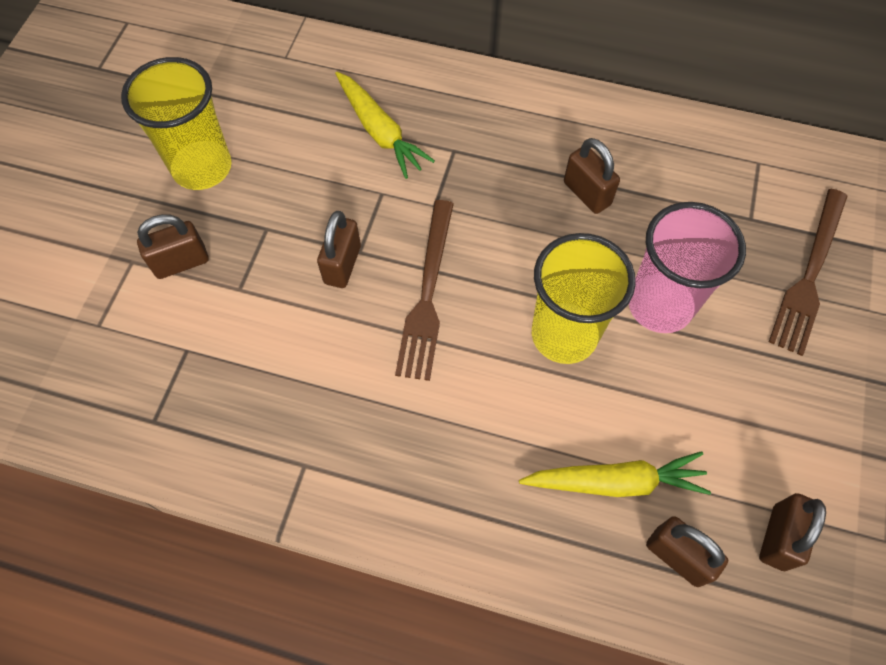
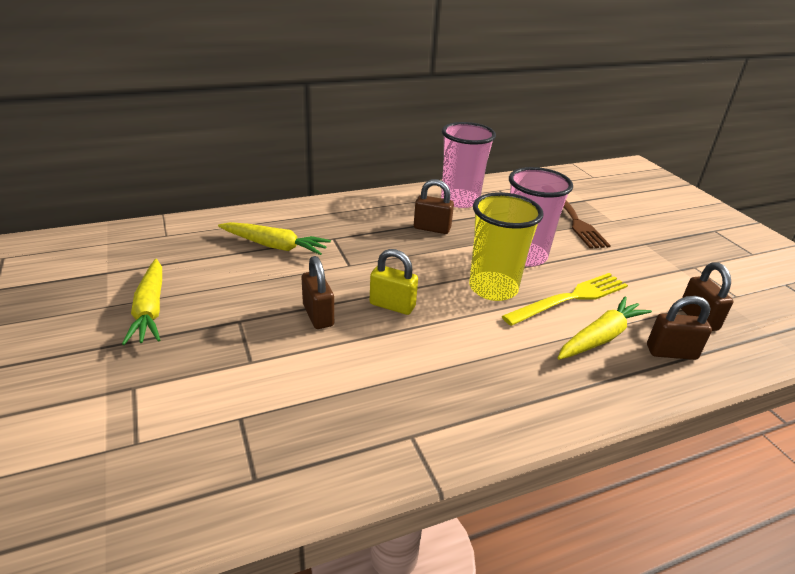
camera: 40 degrees left, 30 degrees down
yellow cup [121,57,231,190] -> yellow carrot [122,259,162,345]
brown padlock [137,214,209,279] -> none
brown fork [395,200,454,381] -> yellow padlock [370,249,418,315]
none -> pink cup [441,122,496,208]
none -> yellow fork [502,273,628,326]

